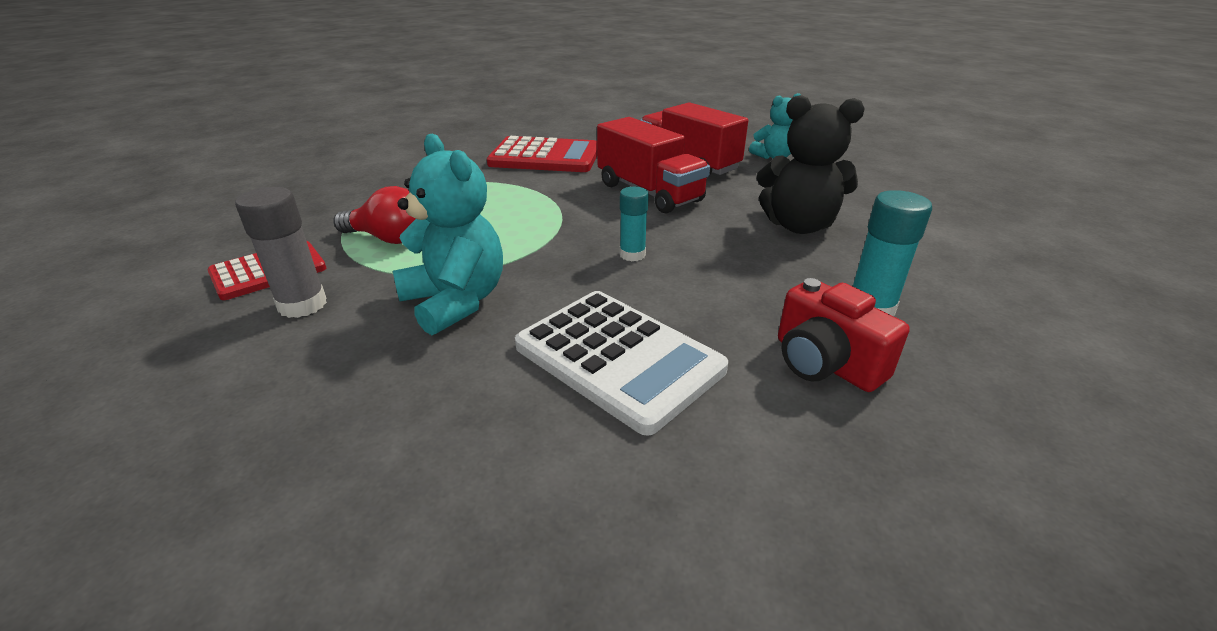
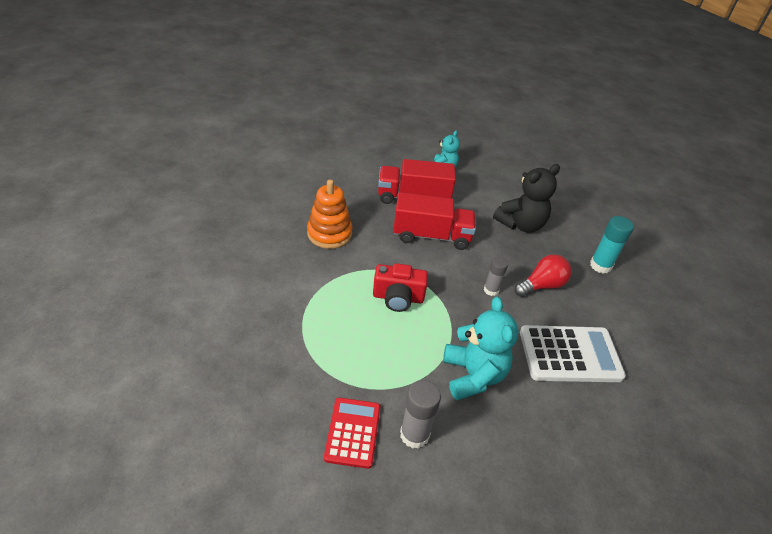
camera: 50 degrees left, 10 degrees up
red light bulb [334,186,415,244] -> red light bulb moved to [515,254,572,297]
turquoise teddy bear [393,134,503,335] -> turquoise teddy bear turned 75 degrees clockwise [443,297,519,400]
red calculator [487,136,597,172] -> orange stacking toy [307,179,353,249]
turquoise glue stick [620,187,649,261] -> grey glue stick [484,257,508,296]
red camera [778,278,910,392] -> red camera moved to [373,263,428,312]

